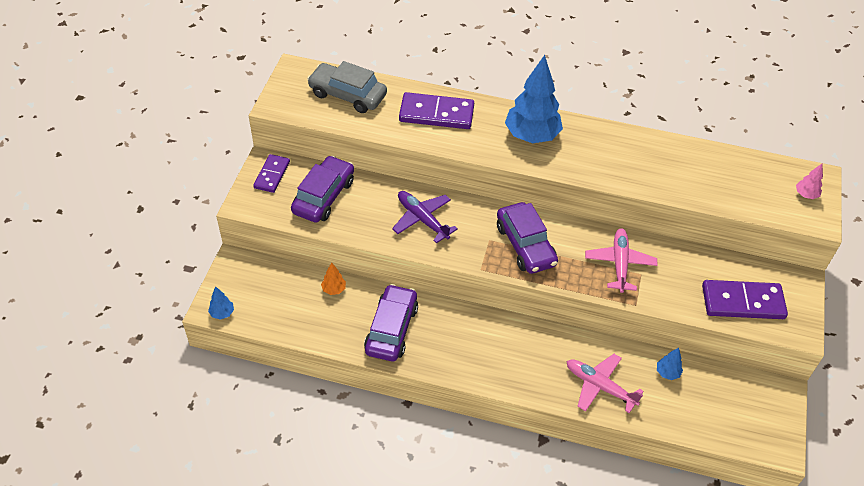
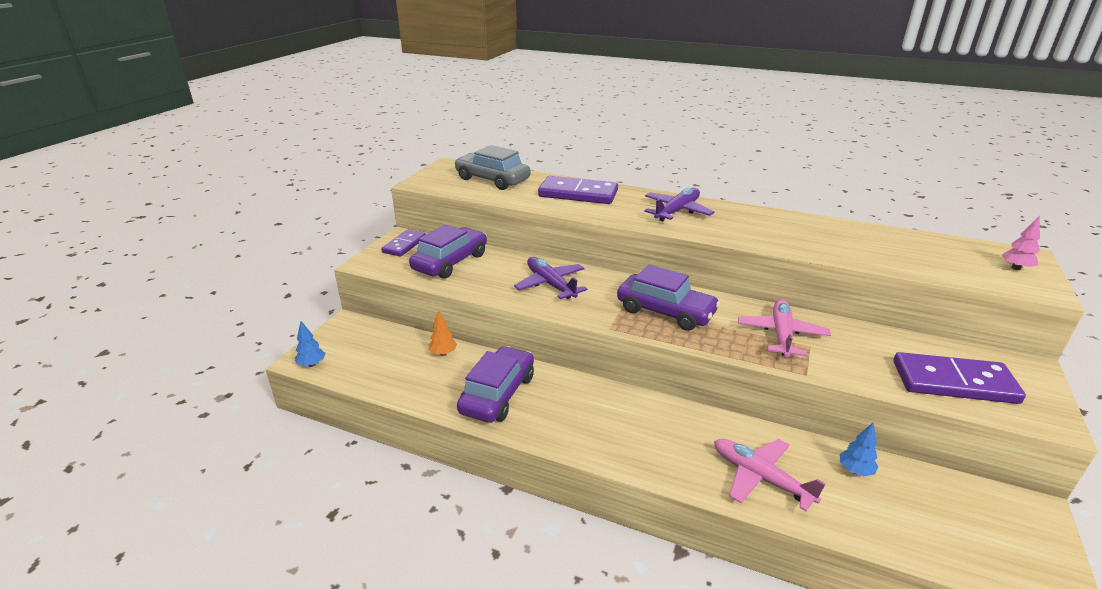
camera: 10 degrees right, 20 degrees down
purple car [497,202,558,274] -> purple car turned 45 degrees counterclockwise [617,264,720,331]
blue tree [505,55,563,143] -> purple plane [644,188,714,221]

